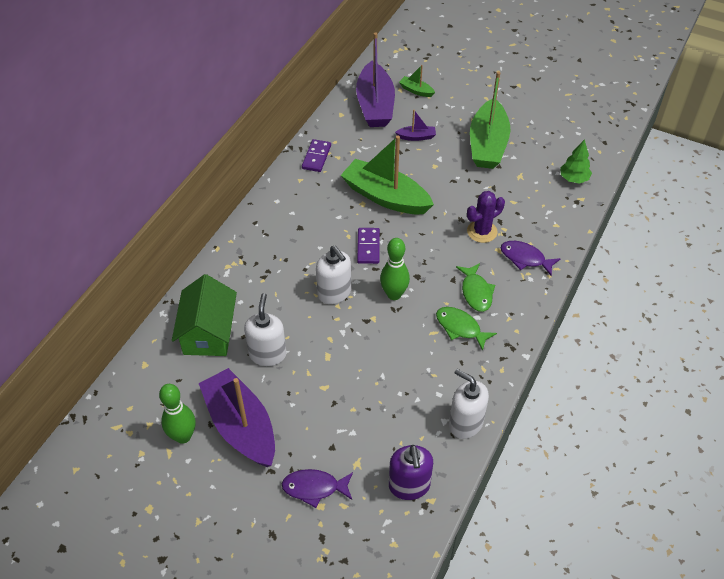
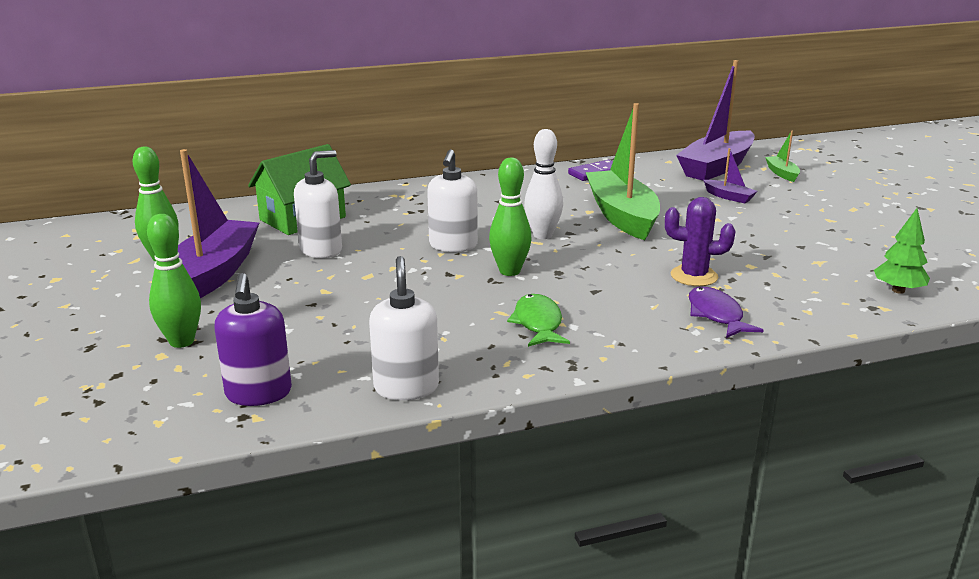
camera: 45 degrees right, 25 degrees down
purple fish [282,469,353,508] -> green bowling pin [147,214,201,348]
purple domino [357,228,380,264] -> white bowling pin [524,129,563,239]
purple soap dispenser [389,445,433,500] -> purple soap dispenser turned 45 degrees counterclockwise [214,273,292,406]
green fish [456,263,495,312] -> none
green boat [470,71,511,169] -> none

